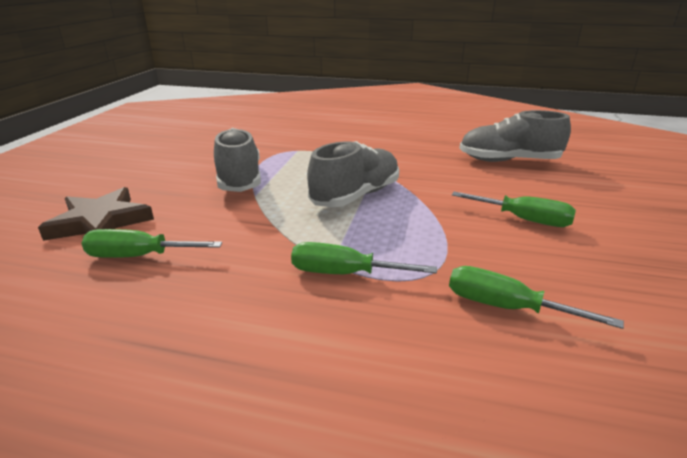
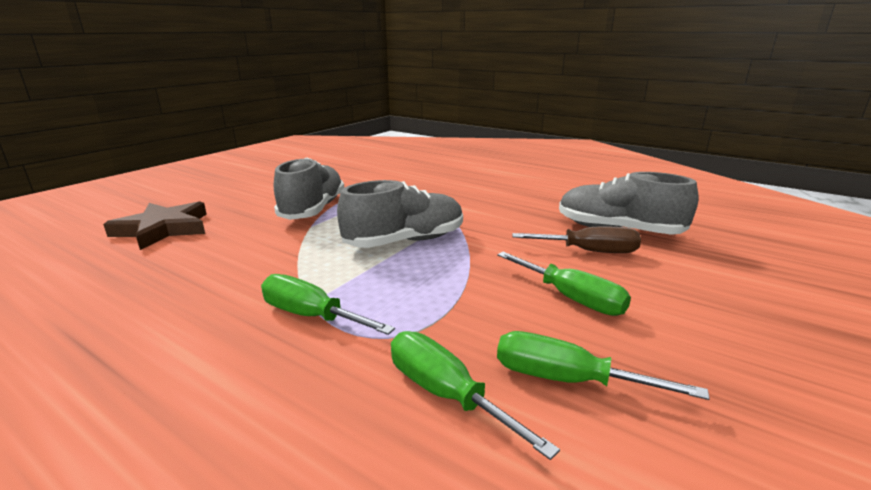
camera: 20 degrees right, 5 degrees down
green screwdriver [81,229,222,258] -> green screwdriver moved to [497,331,710,400]
none -> brown screwdriver [512,227,641,253]

